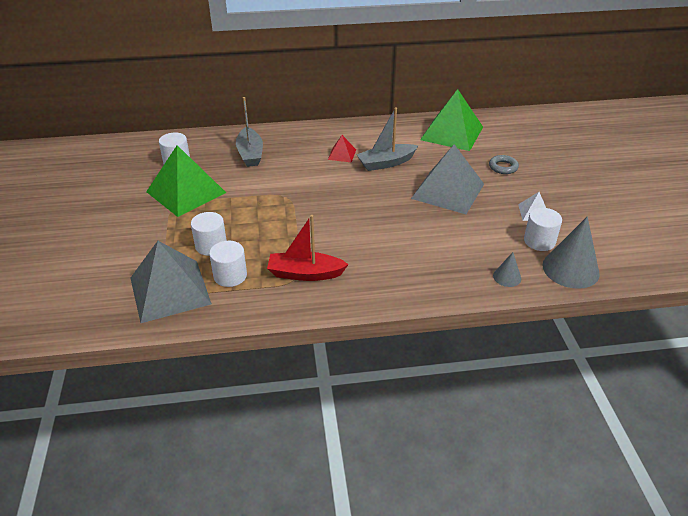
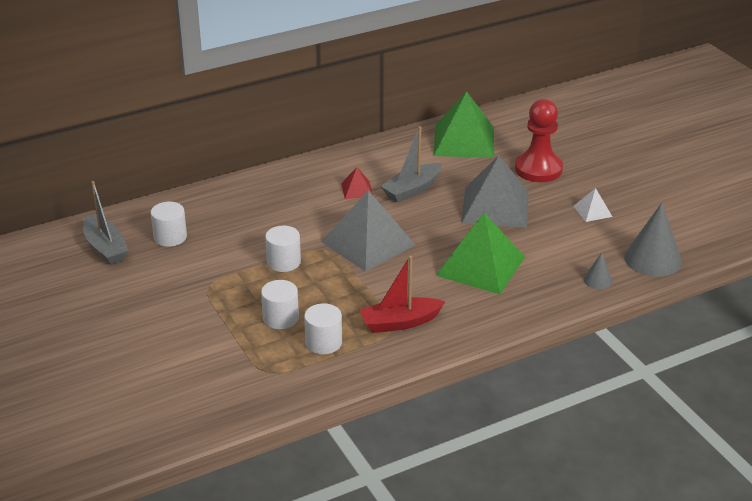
camera: 20 degrees left, 5 degrees down
grey pyramid [130,241,212,323] -> grey pyramid moved to [322,190,415,272]
green pyramid [146,145,226,217] -> green pyramid moved to [436,213,525,294]
grey boat [236,97,263,167] -> grey boat moved to [83,181,129,265]
grey ring [489,155,519,174] -> red pawn [515,99,563,182]
white cylinder [524,208,562,251] -> white cylinder moved to [265,226,301,272]

